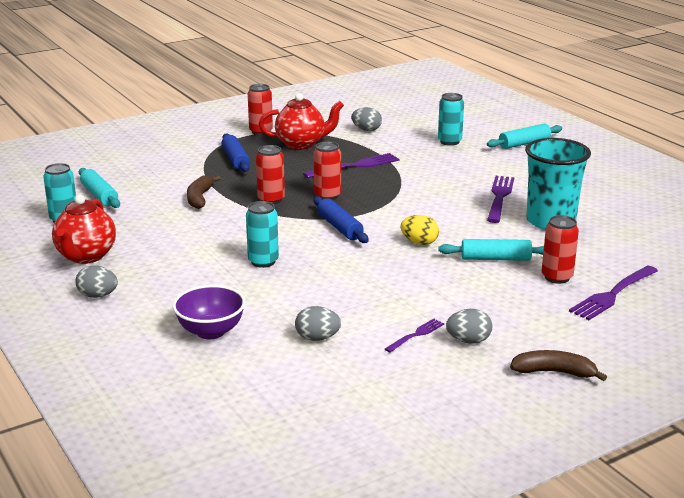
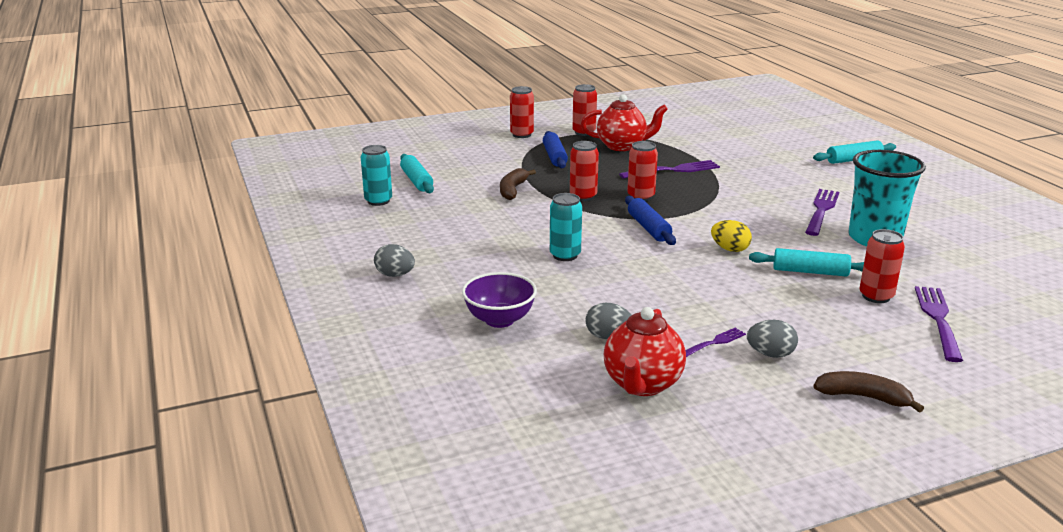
camera: 10 degrees right, 0 degrees up
red teapot [52,195,116,264] -> red teapot moved to [604,307,686,396]
grey egg [351,107,382,131] -> none
turquoise can [438,93,464,146] -> none
purple fork [569,265,658,320] -> purple fork turned 135 degrees clockwise [915,286,963,362]
none -> red can [510,86,534,138]

